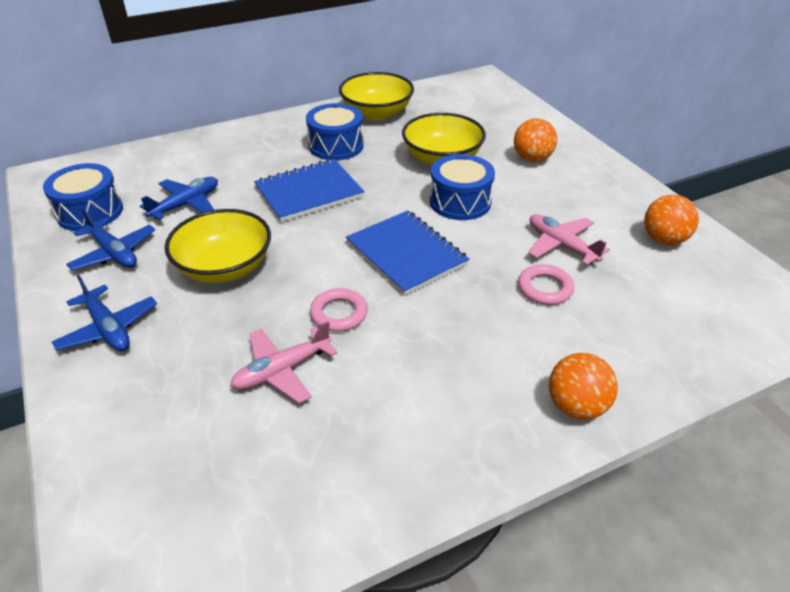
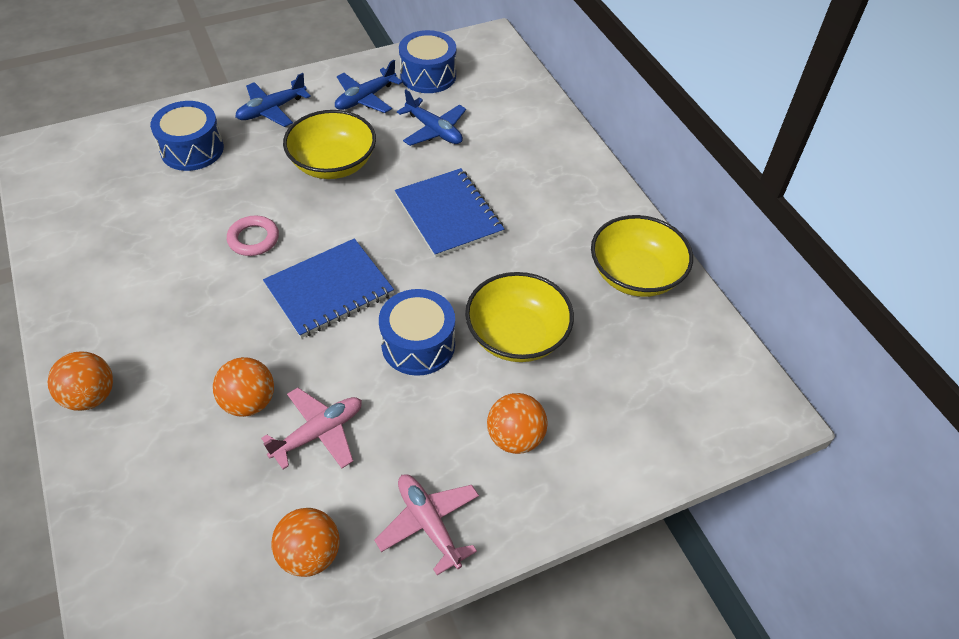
camera: 90 degrees right, 10 degrees up
pink plane [230,321,337,404] -> pink plane moved to [374,474,479,575]
blue drum [306,103,364,160] -> blue drum moved to [150,101,224,171]
pink ring [518,264,574,305] -> orange ball [213,357,274,417]

